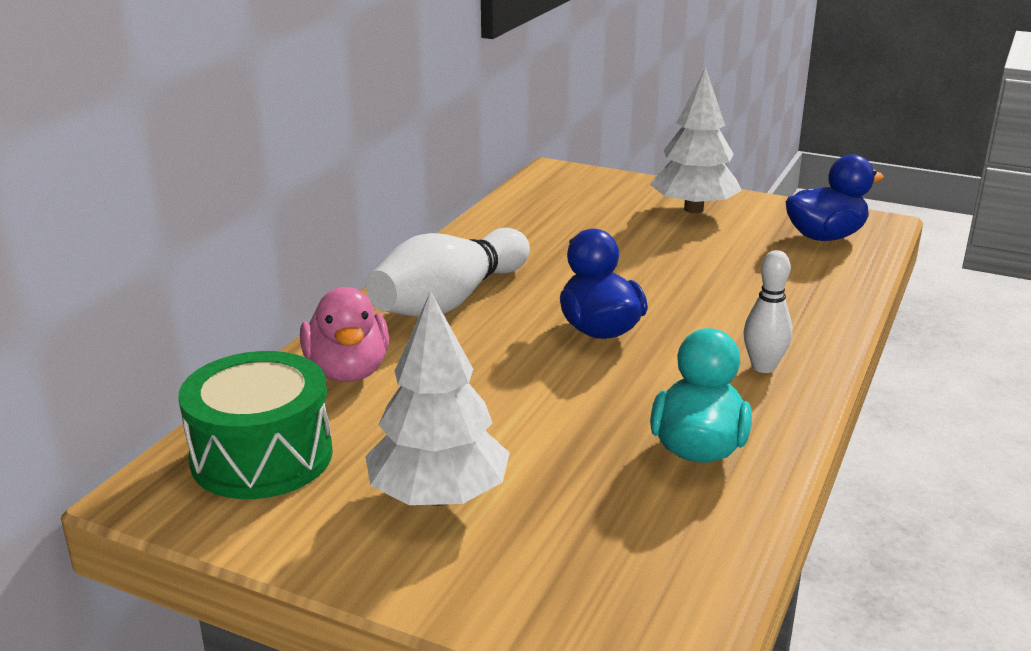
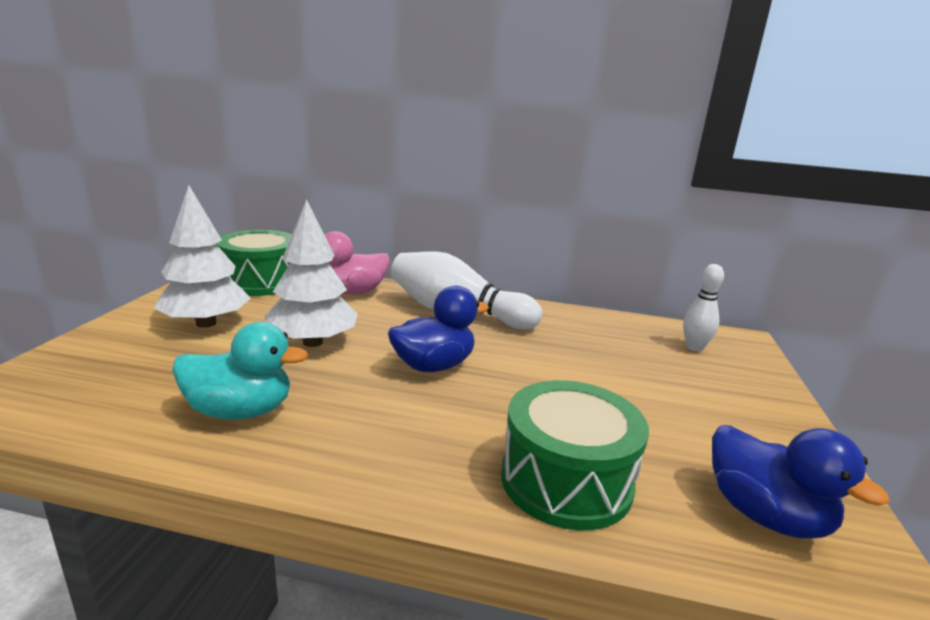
camera: 75 degrees right, 5 degrees down
white tree [650,67,742,213] -> white tree moved to [264,199,358,347]
white bowling pin [743,250,792,373] -> white bowling pin moved to [683,264,724,352]
none -> green drum [501,380,649,530]

